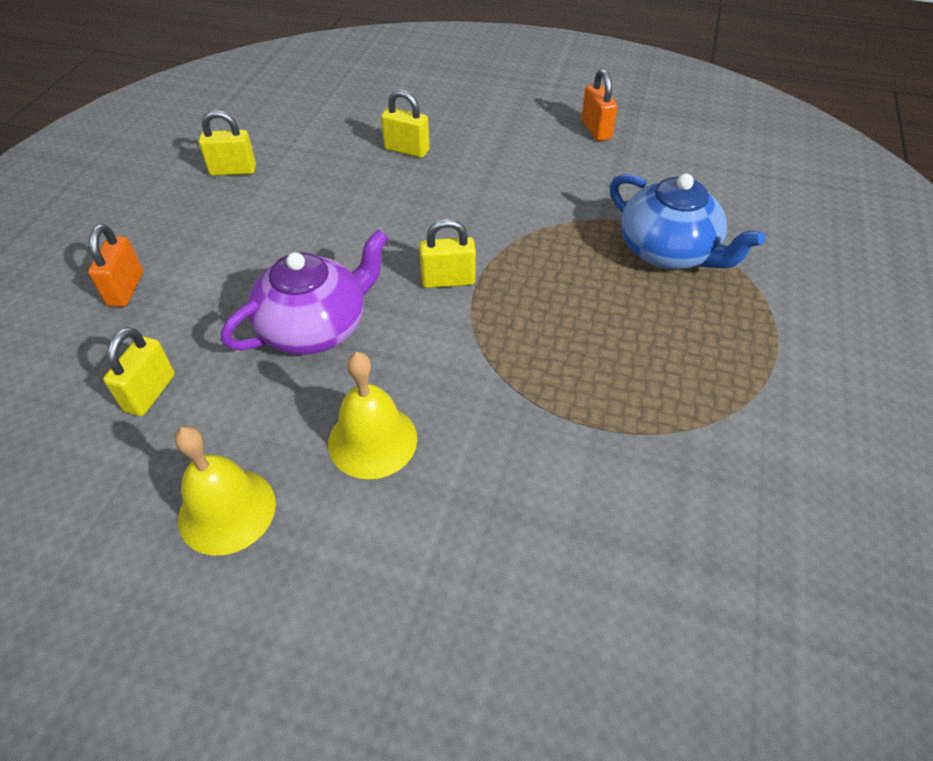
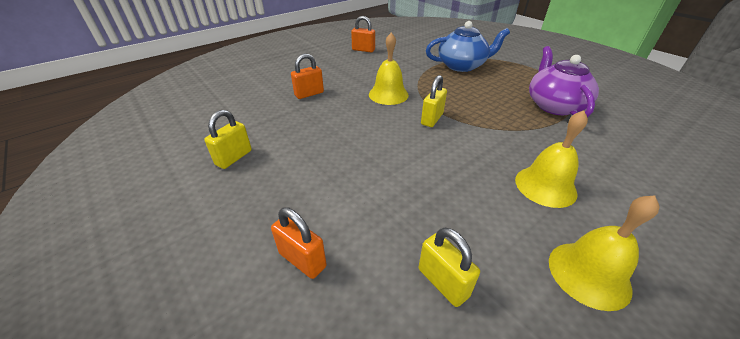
camera: 55 degrees left, 10 degrees down
purple teapot [221,229,388,355] -> purple teapot moved to [529,46,599,117]
yellow padlock [381,90,429,158] -> orange padlock [291,54,324,99]
none -> yellow bell [369,32,409,105]

